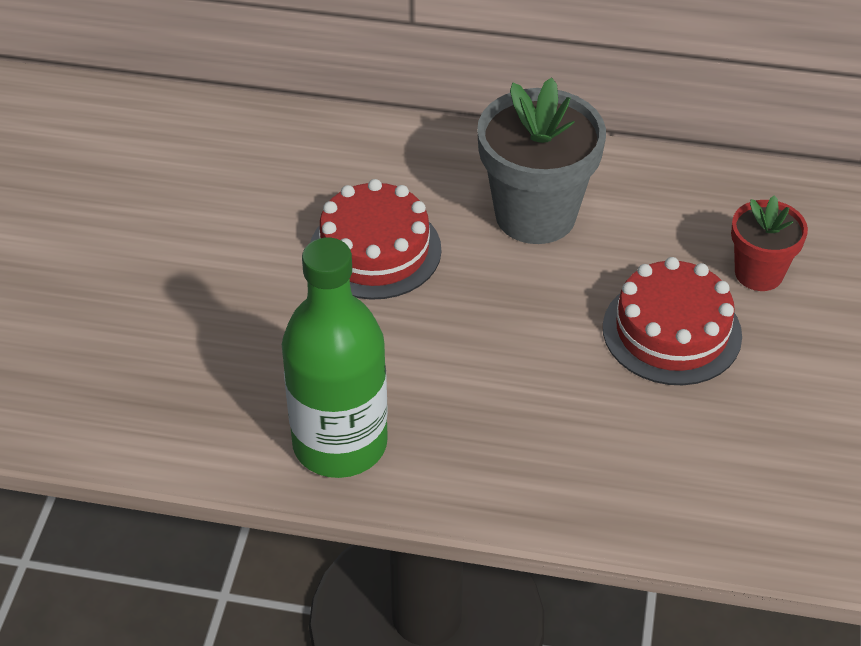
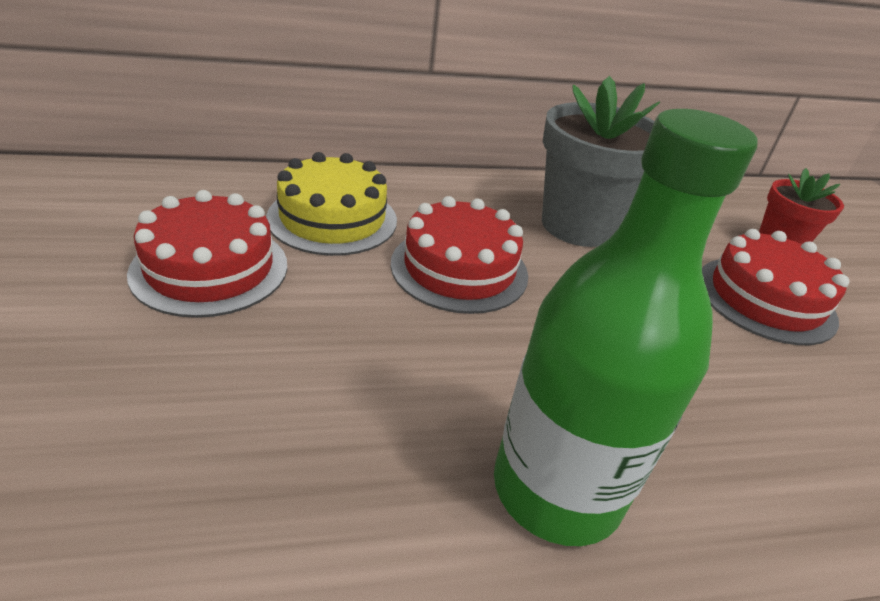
camera: 25 degrees left, 10 degrees down
none -> red cake [127,190,287,318]
none -> yellow cake [266,152,397,256]

